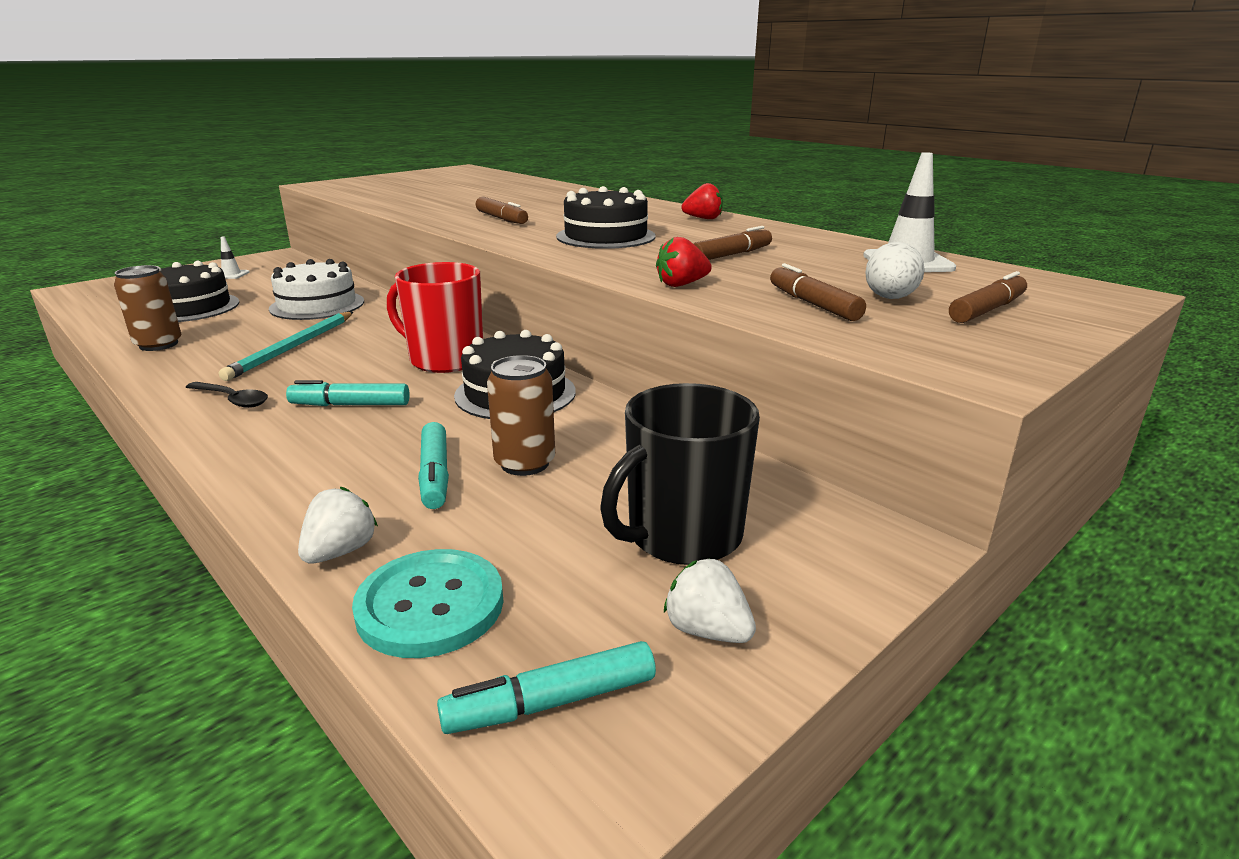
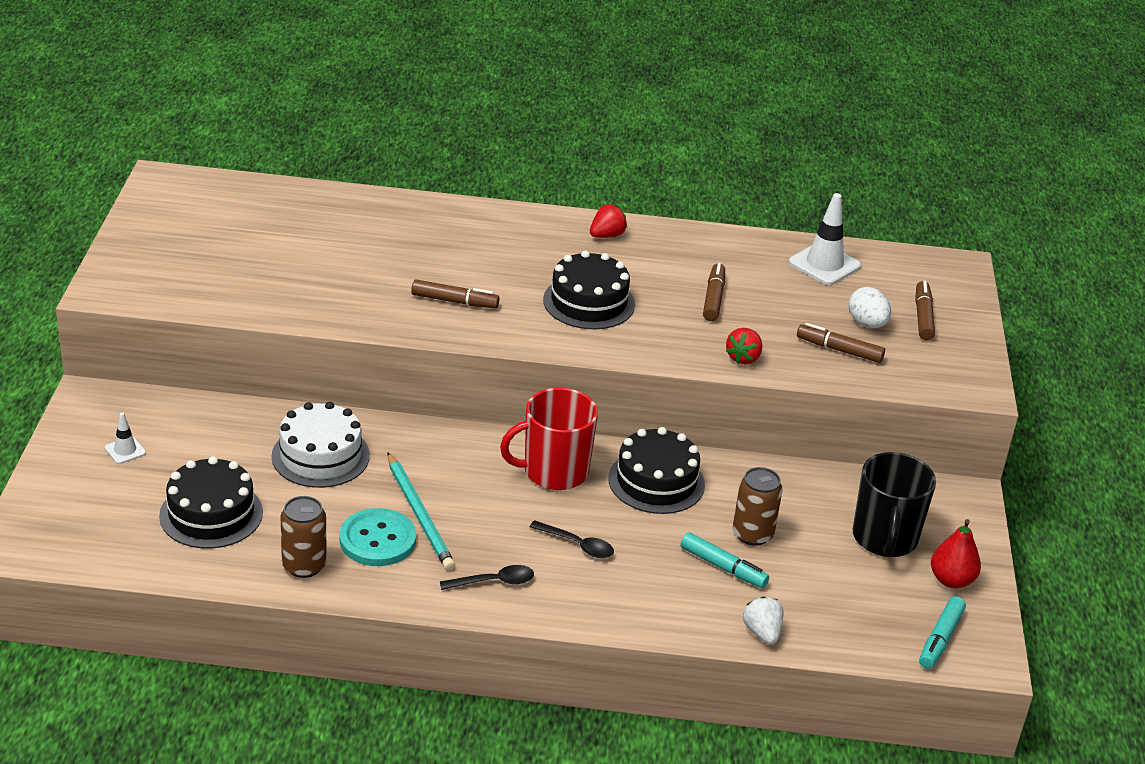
camera: 45 degrees left, 10 degrees up
turquoise marker [286,380,410,406] -> black spoon [530,520,614,558]
turquoise button [352,549,504,658] -> turquoise button moved to [339,508,416,566]
white strawberry [664,558,756,643] -> red pear [931,519,981,588]

